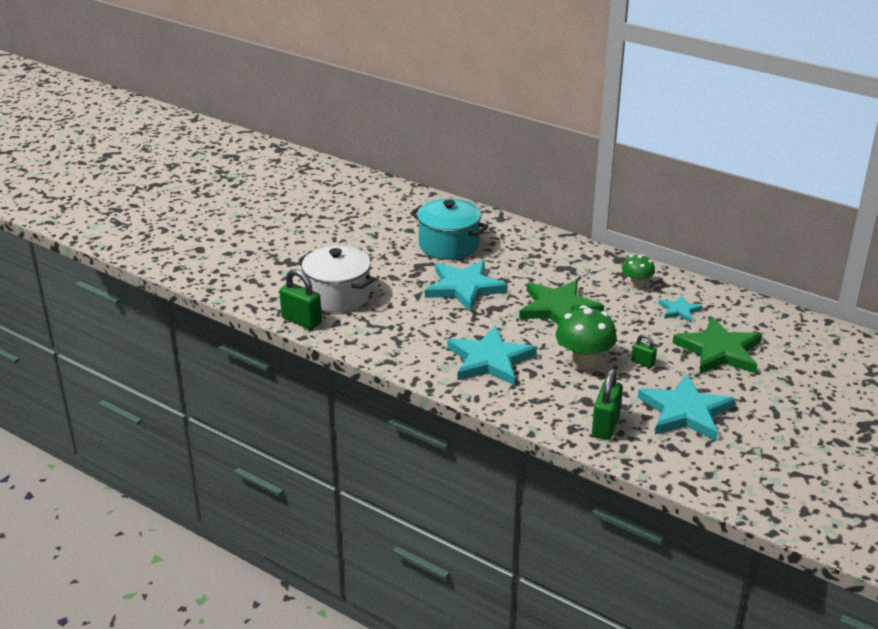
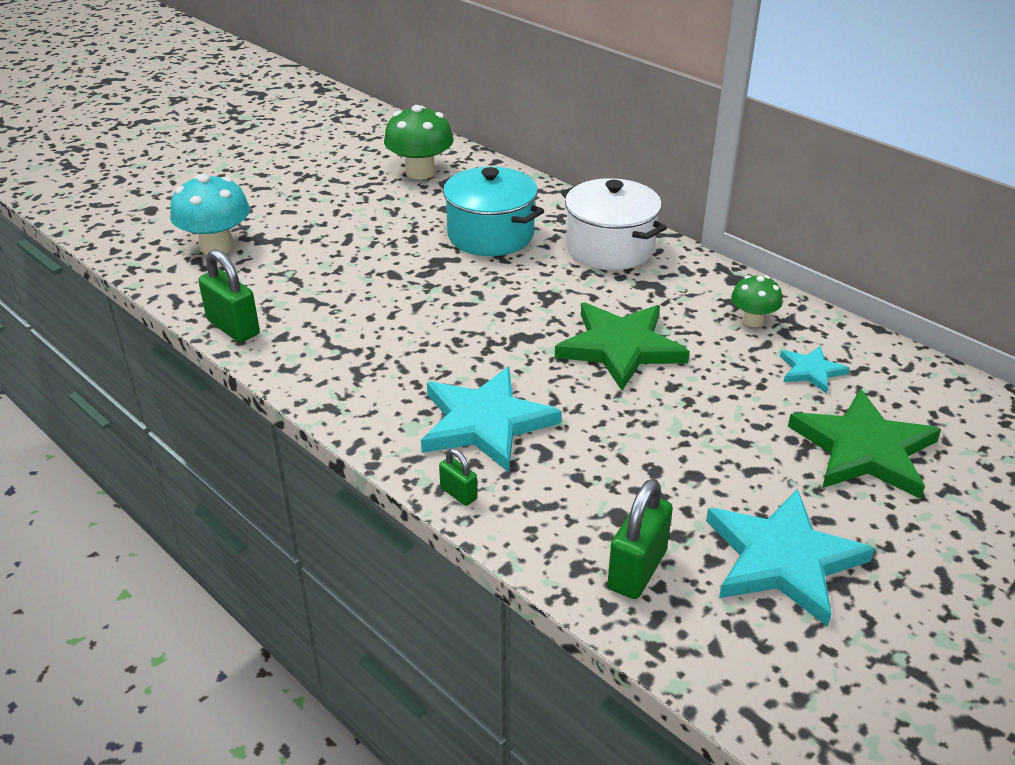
camera: 10 degrees right, 5 degrees up
white pot [299,246,375,313] -> white pot moved to [561,178,667,270]
turquoise star [425,260,508,311] -> none
green mushroom [556,305,617,369] -> green mushroom moved to [384,105,453,180]
green padlock [631,334,657,368] -> green padlock moved to [439,448,477,506]
none -> turquoise mushroom [170,174,250,255]

